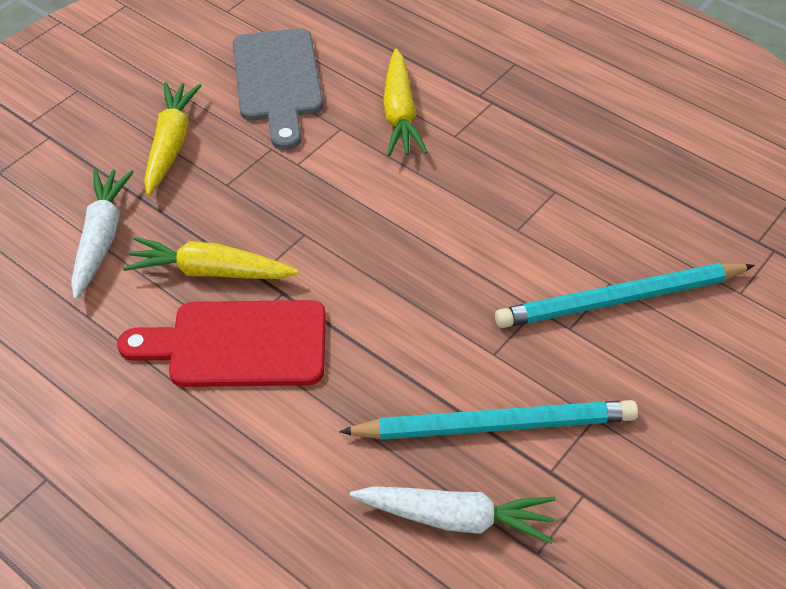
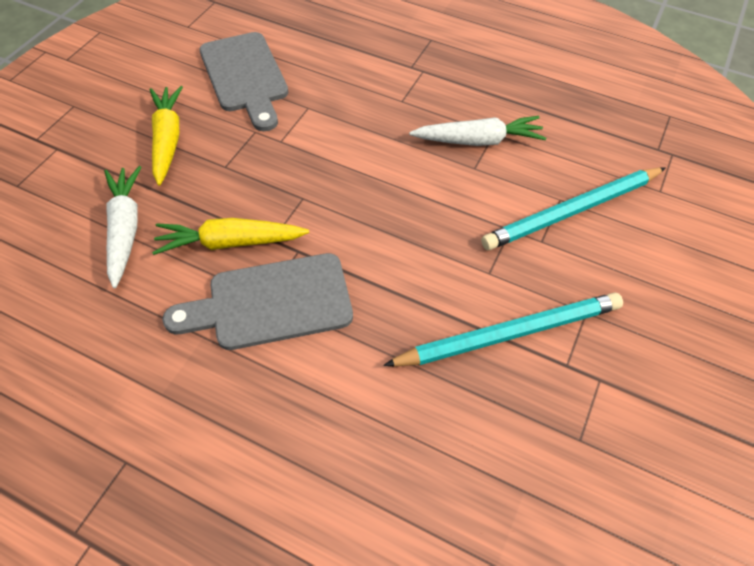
camera: 15 degrees left, 5 degrees up
red cutting board [117,300,326,387] -> grey cutting board [163,253,353,350]
white carrot [350,486,556,544] -> white carrot moved to [409,116,546,146]
yellow carrot [383,49,427,156] -> none

